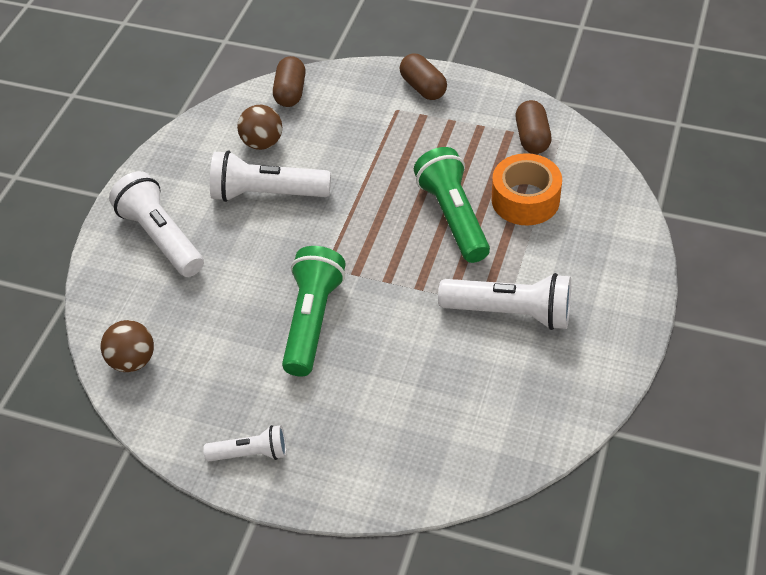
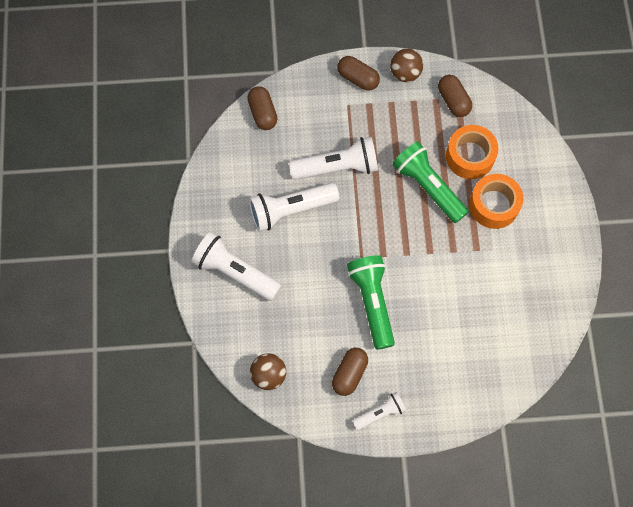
camera: 25 degrees left, 20 degrees up
brown ball [237,105,282,150] -> brown ball moved to [390,49,423,82]
white flashlight [438,273,571,330] -> white flashlight moved to [289,137,378,180]
none -> brown capsule [332,348,368,396]
none -> orange tape [469,174,523,229]

